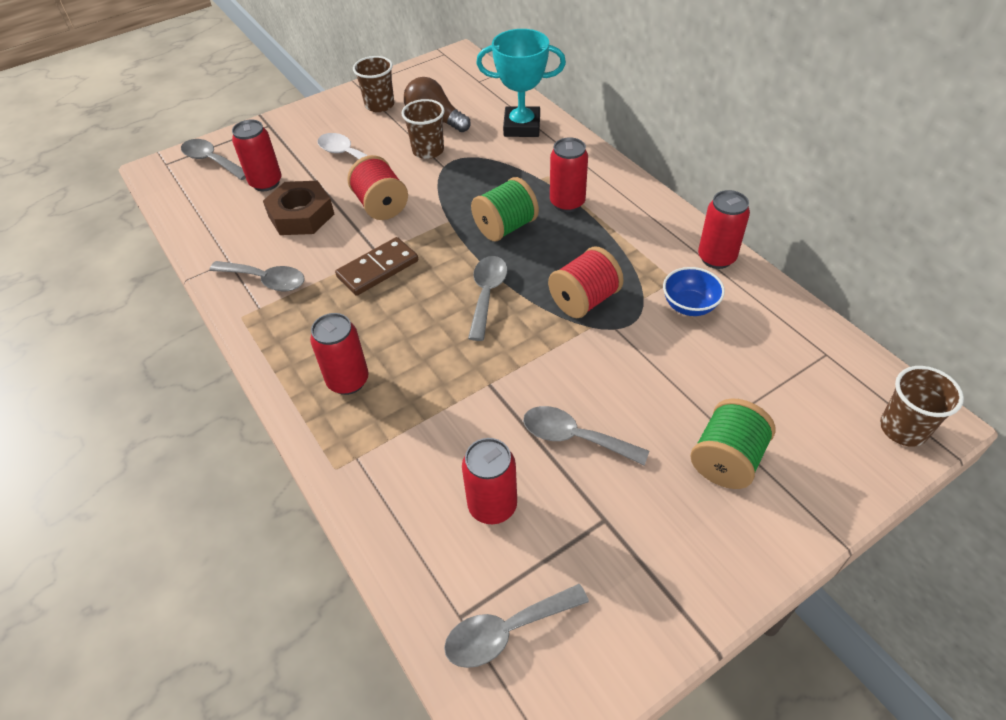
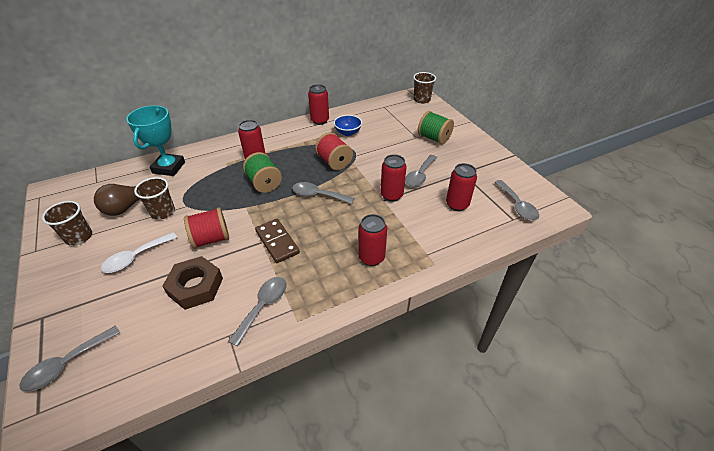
camera: 85 degrees left, 5 degrees down
red can [232,119,282,191] -> red can moved to [380,154,407,202]

